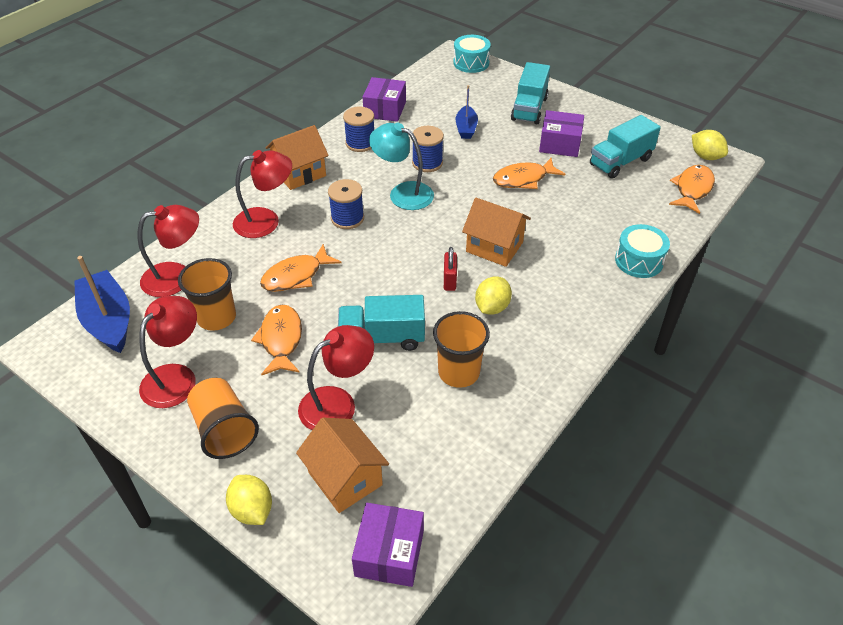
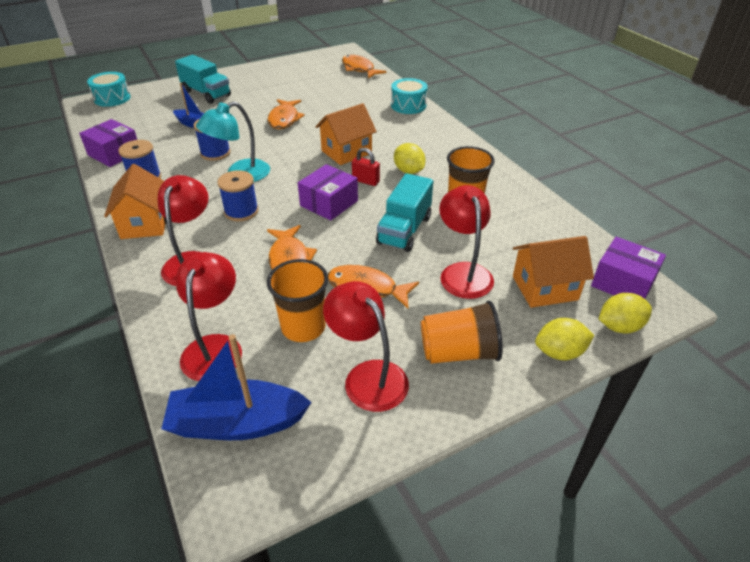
camera: 65 degrees left, 5 degrees down
purple box [539,110,584,157] -> purple box moved to [298,164,358,221]
turquoise truck [590,115,661,179] -> none
yellow lemon [692,130,728,160] -> yellow lemon moved to [599,293,652,334]

